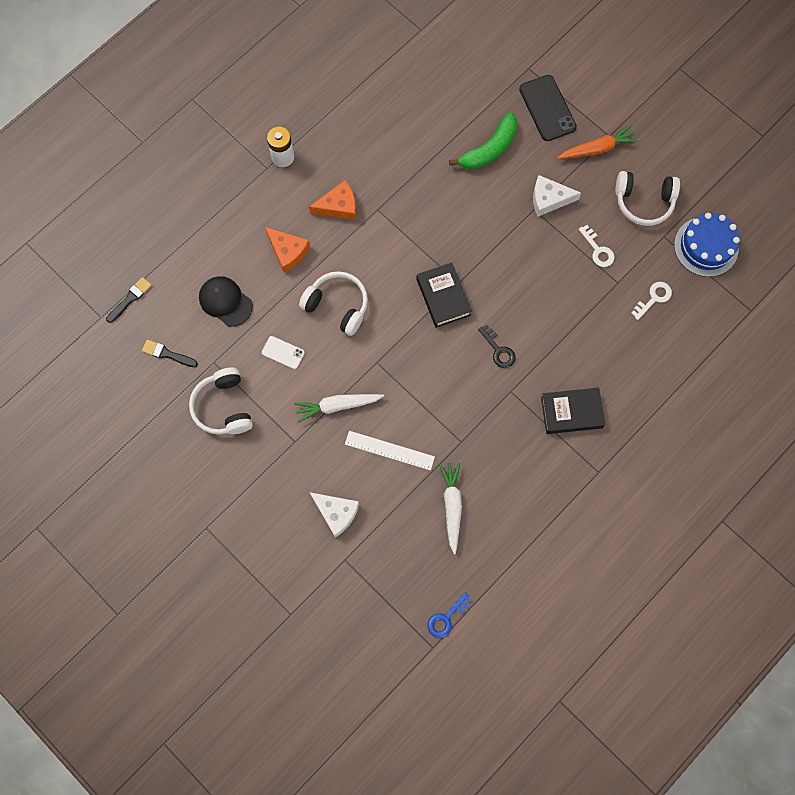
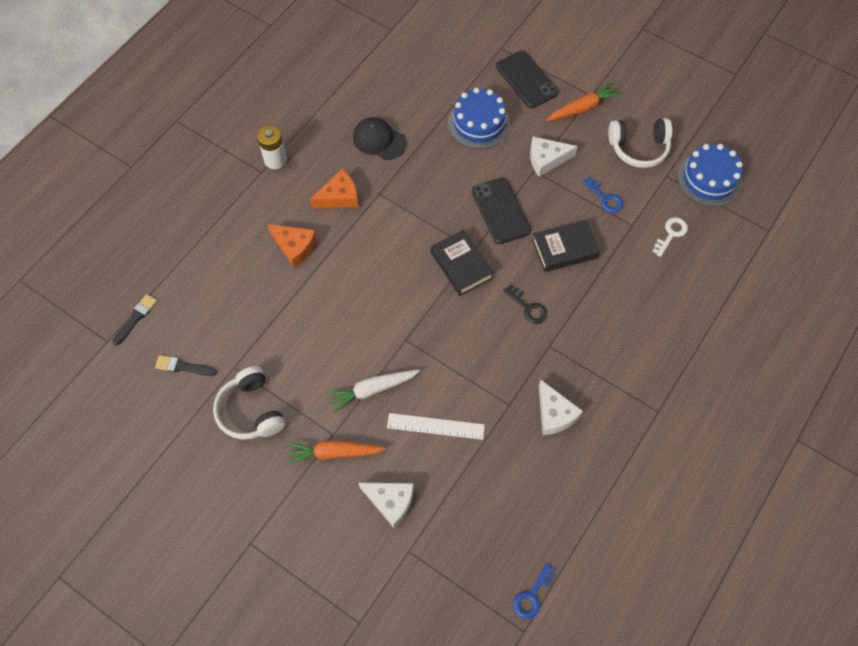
camera: 10 degrees left, 10 degrees down
black cap [199,276,253,327] -> black cap moved to [353,117,407,160]
white phone [262,336,305,369] -> none
white headphones [299,271,368,336] -> none
white carrot [439,462,462,554] -> none
green banana [449,113,517,169] -> blue cake [448,88,510,149]
black book [541,388,605,434] -> black book moved to [532,220,600,272]
white key [579,225,614,267] -> blue key [582,176,623,213]
none -> orange carrot [287,441,386,465]
none -> black phone [472,177,531,244]
none -> white cheese [539,380,583,435]

